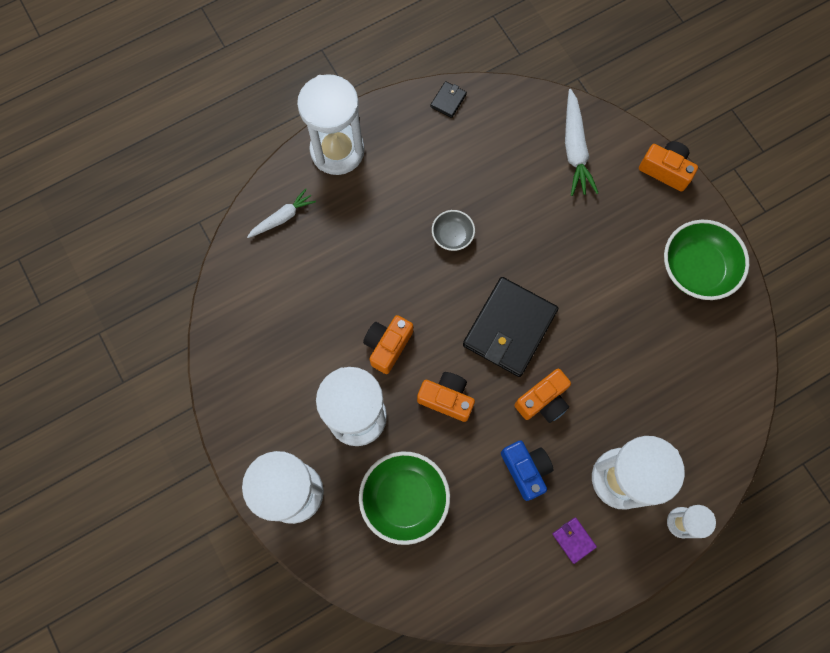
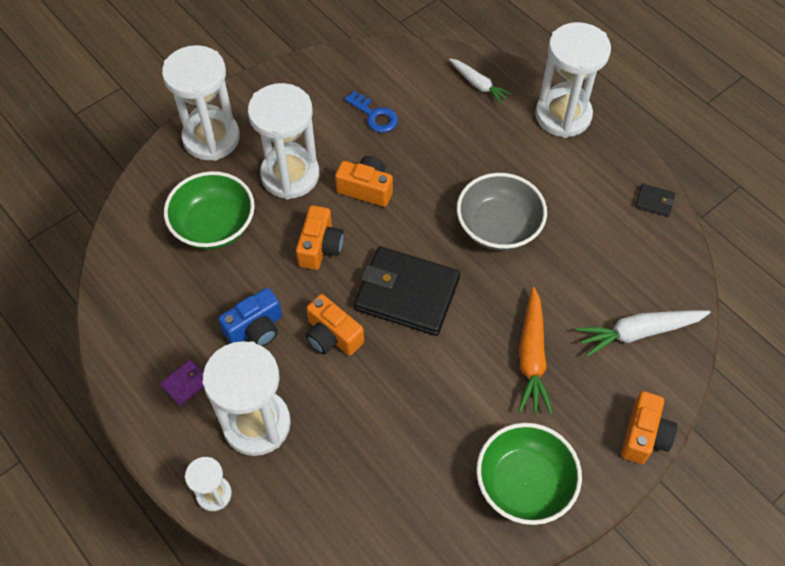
camera: 80 degrees right, 15 degrees down
grey bowl [432,210,475,251] -> grey bowl [457,173,547,251], size x1.90
none -> blue key [344,91,398,132]
none -> orange carrot [518,287,553,414]

